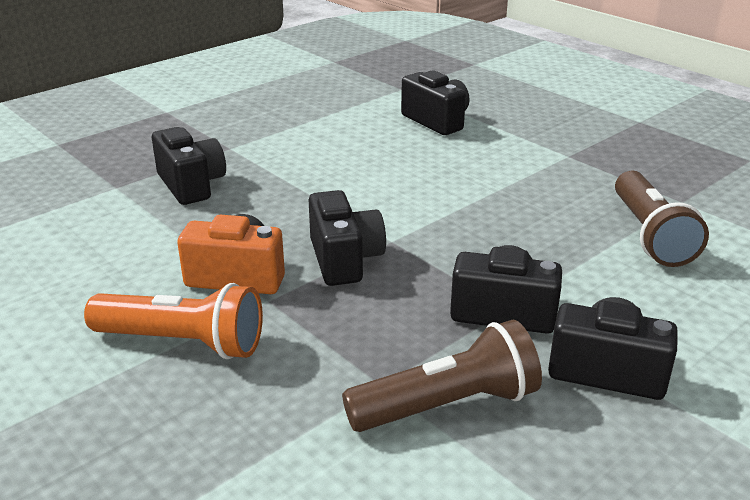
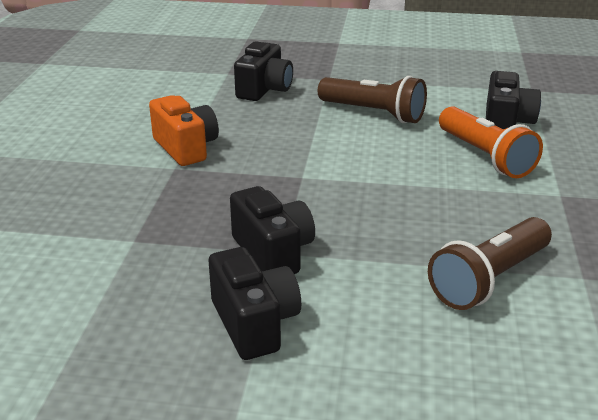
camera: 50 degrees right, 0 degrees up
orange flashlight [84,283,263,359] -> orange flashlight moved to [439,106,543,178]
black camera [309,190,386,286] -> none
brown flashlight [342,320,542,432] -> brown flashlight moved to [318,76,427,123]

